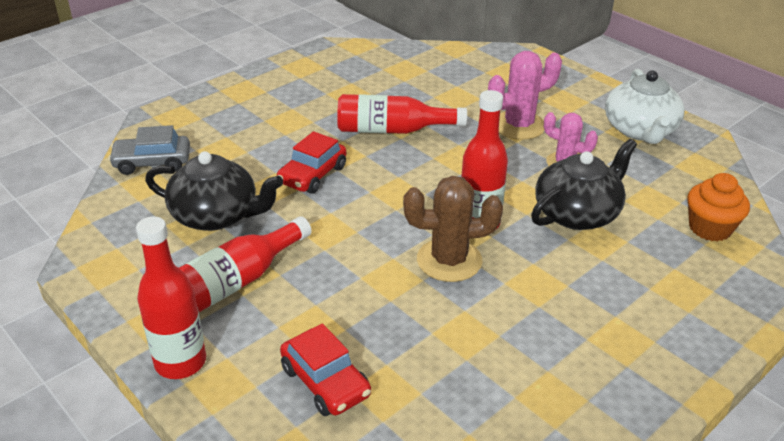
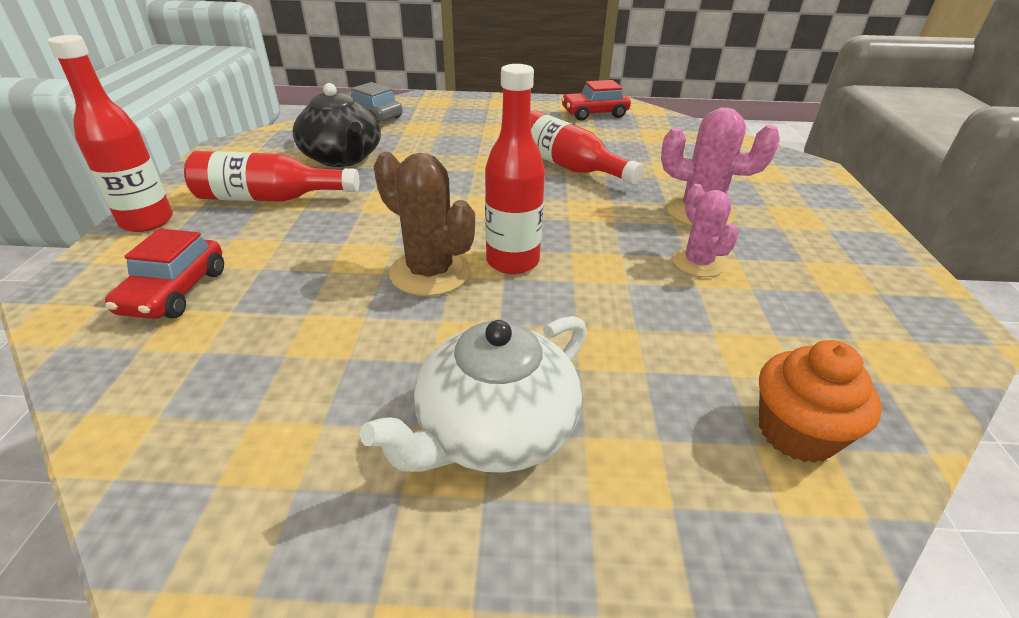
camera: 45 degrees right, 0 degrees up
red car [277,131,346,194] -> red car moved to [561,80,631,121]
black teapot [531,139,637,230] -> none
white teapot [605,69,685,144] -> white teapot moved to [360,316,587,473]

